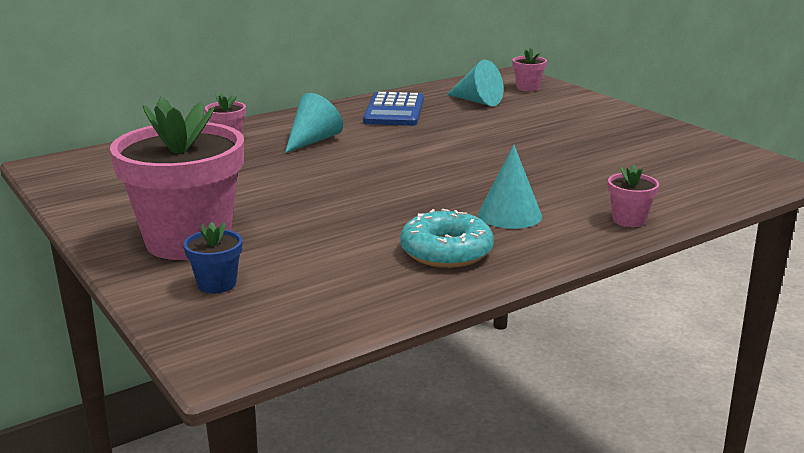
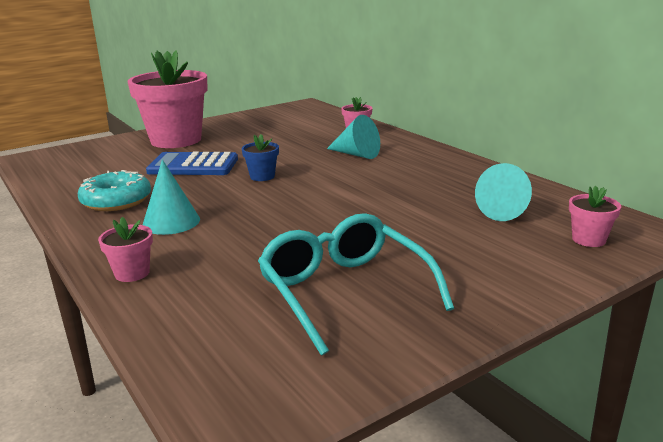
camera: 90 degrees right, 0 degrees up
blue flower pot [183,222,242,294] -> blue flower pot moved to [241,134,279,181]
blue calculator [363,92,424,126] -> blue calculator moved to [146,152,238,175]
none -> turquoise glasses [258,213,454,355]

